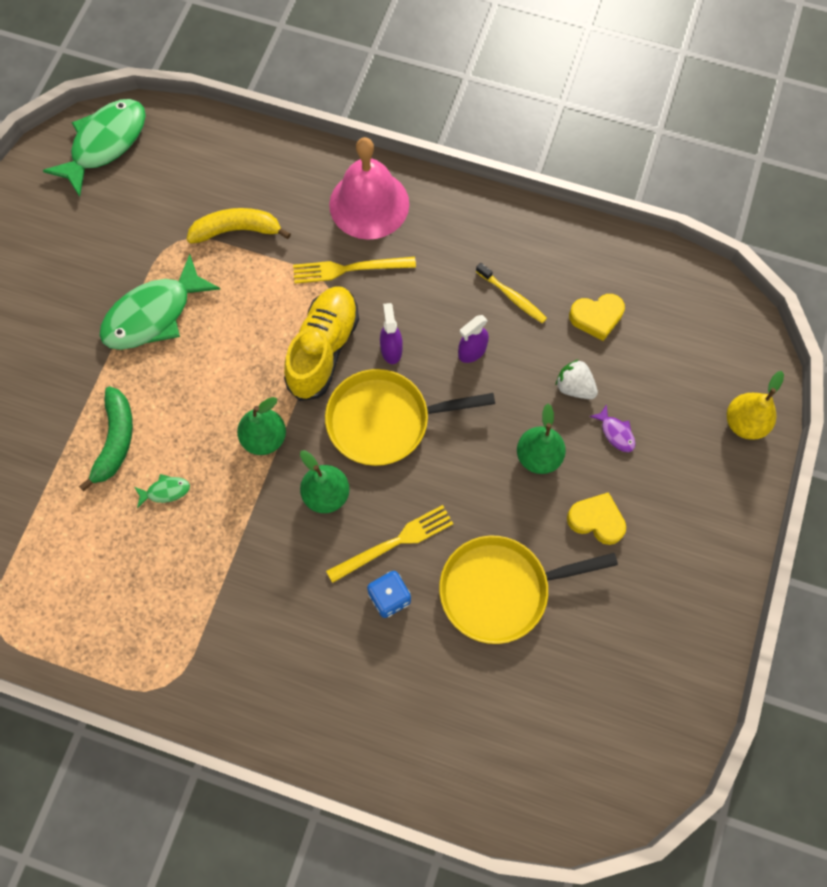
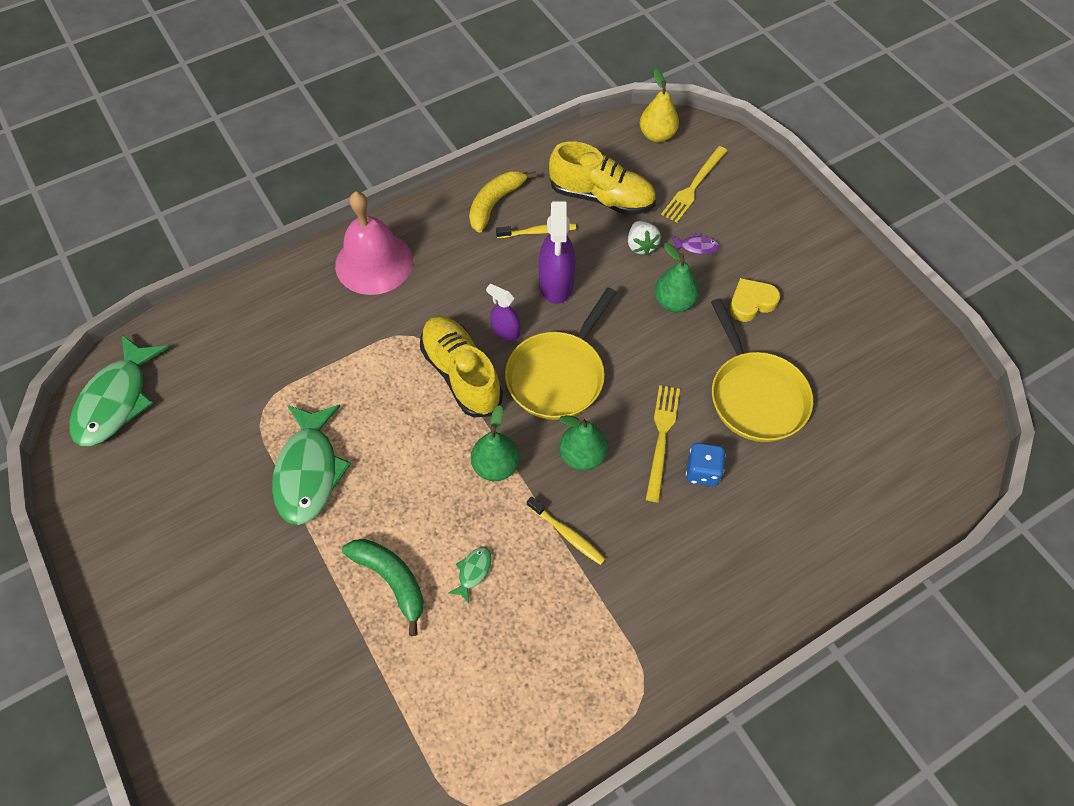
camera: 50 degrees left, 10 degrees down
green fish [42,99,146,197] -> green fish turned 150 degrees counterclockwise [70,335,168,446]
yellow banana [187,208,291,244] -> yellow banana moved to [469,171,537,233]
yellow fork [293,257,416,284] -> yellow fork moved to [661,146,727,223]
yellow pan [439,535,618,644] -> yellow pan turned 45 degrees counterclockwise [711,298,813,442]
purple spray bottle [458,315,489,363] -> purple spray bottle [538,201,576,304], size x1.74
white strawberry [556,359,598,399] -> white strawberry turned 90 degrees counterclockwise [628,221,661,256]
yellow heart [569,294,625,341] -> yellow shoe [549,141,656,215]
yellow pear [727,371,784,440] -> yellow pear moved to [640,69,679,142]
none -> yellow toothbrush [527,497,606,565]

